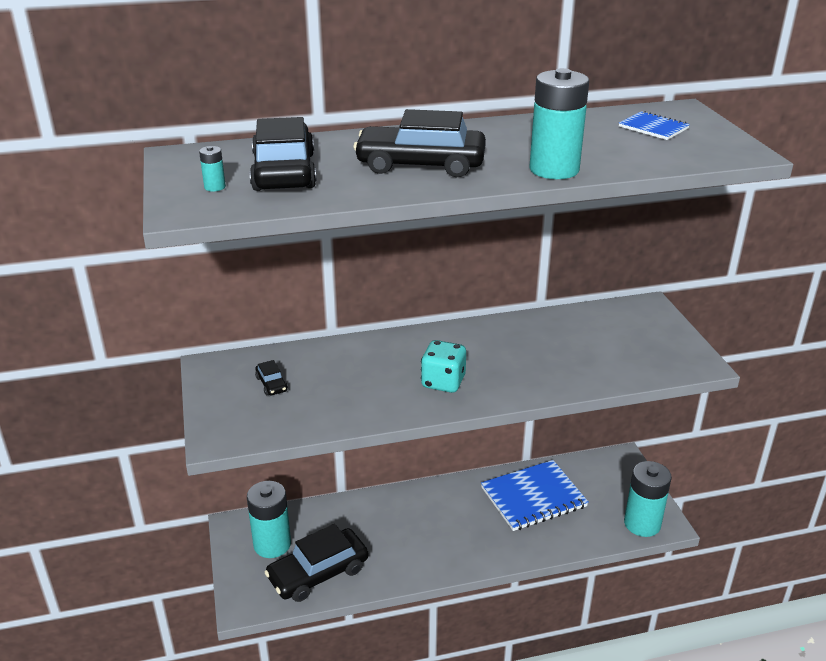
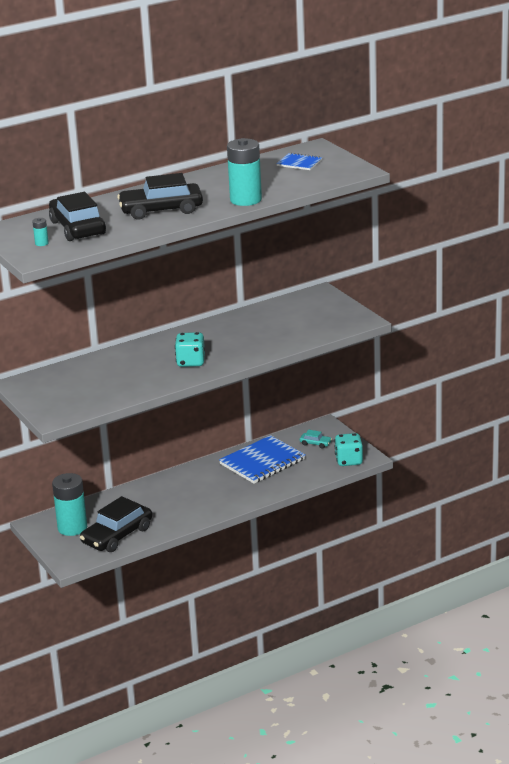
camera: 15 degrees left, 5 degrees down
black car [255,360,288,395] -> none
turquoise battery [624,461,672,537] -> turquoise dice [334,433,363,466]
none -> turquoise car [300,430,332,449]

